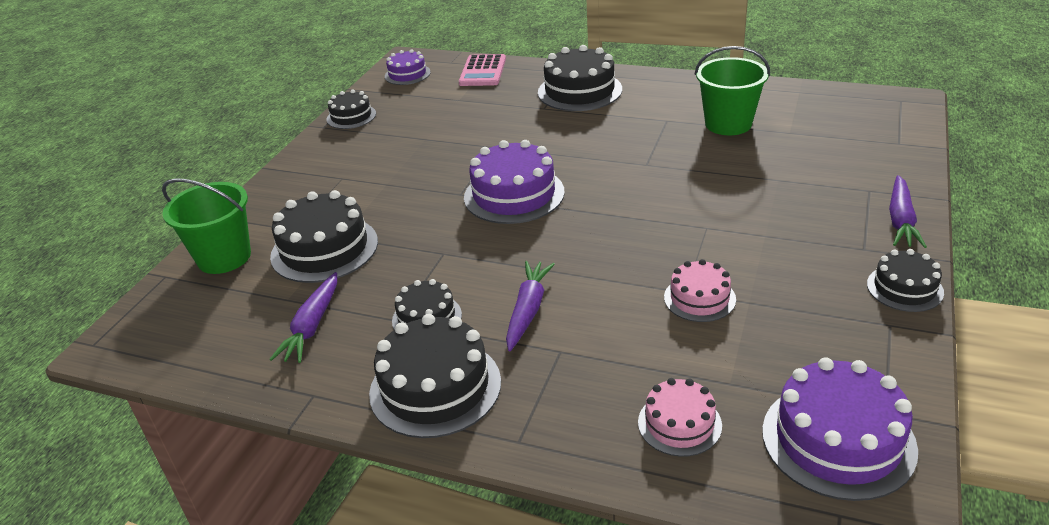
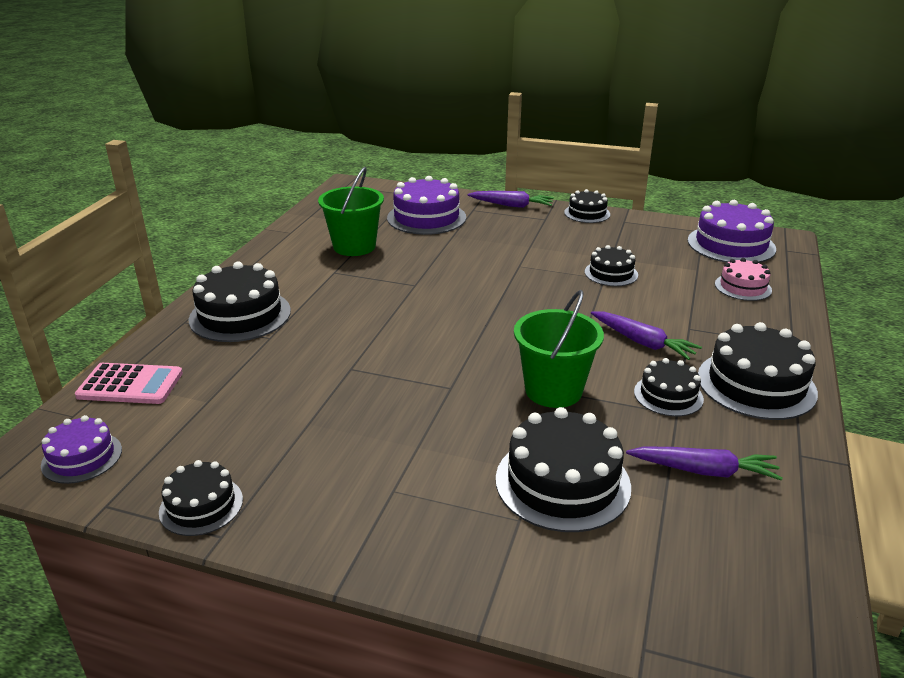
camera: 95 degrees left, 5 degrees down
green bucket [162,179,251,274] -> green bucket moved to [514,290,604,408]
purple cake [464,140,565,224] -> purple cake moved to [387,176,466,235]
purple carrot [506,261,555,351] -> purple carrot turned 150 degrees counterclockwise [591,311,702,360]
pink cake [664,259,736,322] -> black cake [584,245,638,286]

